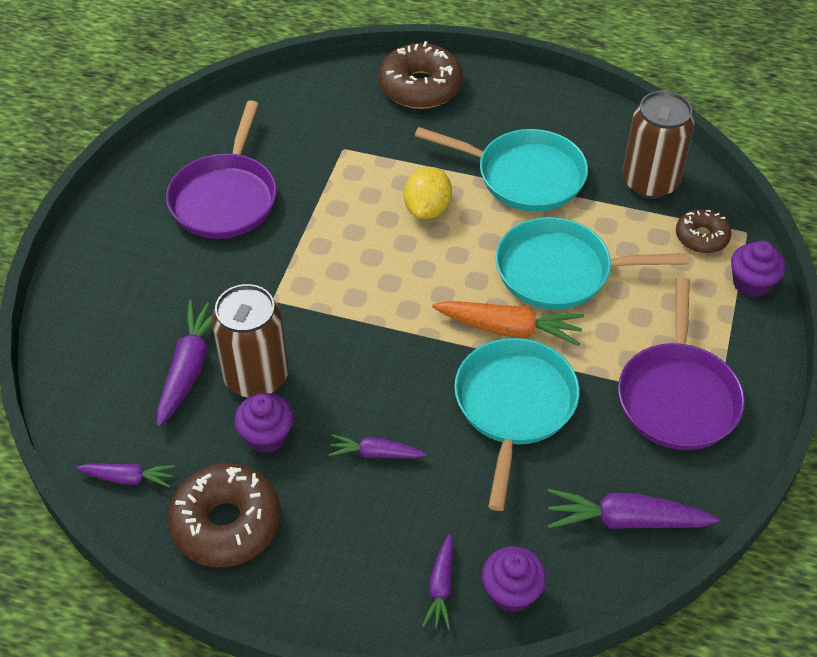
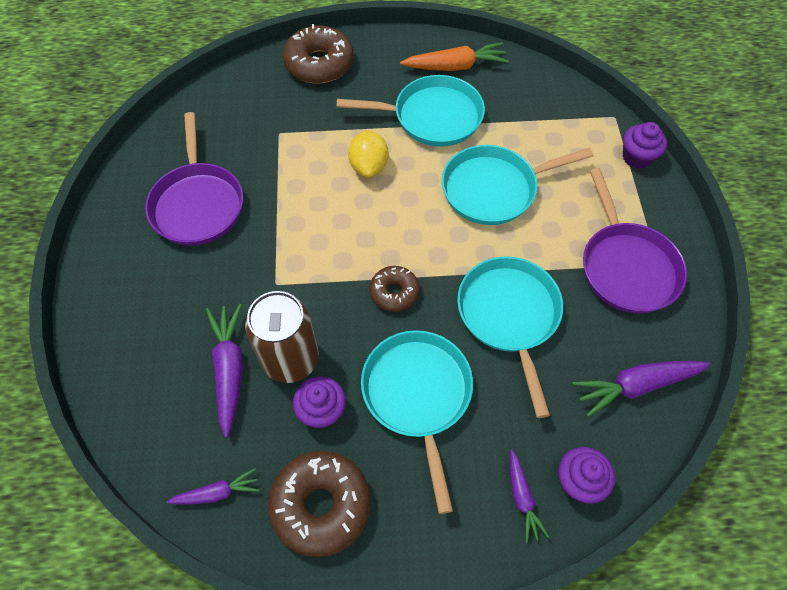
camera: 20 degrees left, 10 degrees up
purple carrot [328,434,426,458] -> turquoise pan [361,330,473,514]
orange carrot [432,301,584,346] -> orange carrot moved to [400,42,509,71]
brown can [622,91,695,199] -> none
brown donut [676,209,732,253] -> brown donut moved to [369,266,420,312]

